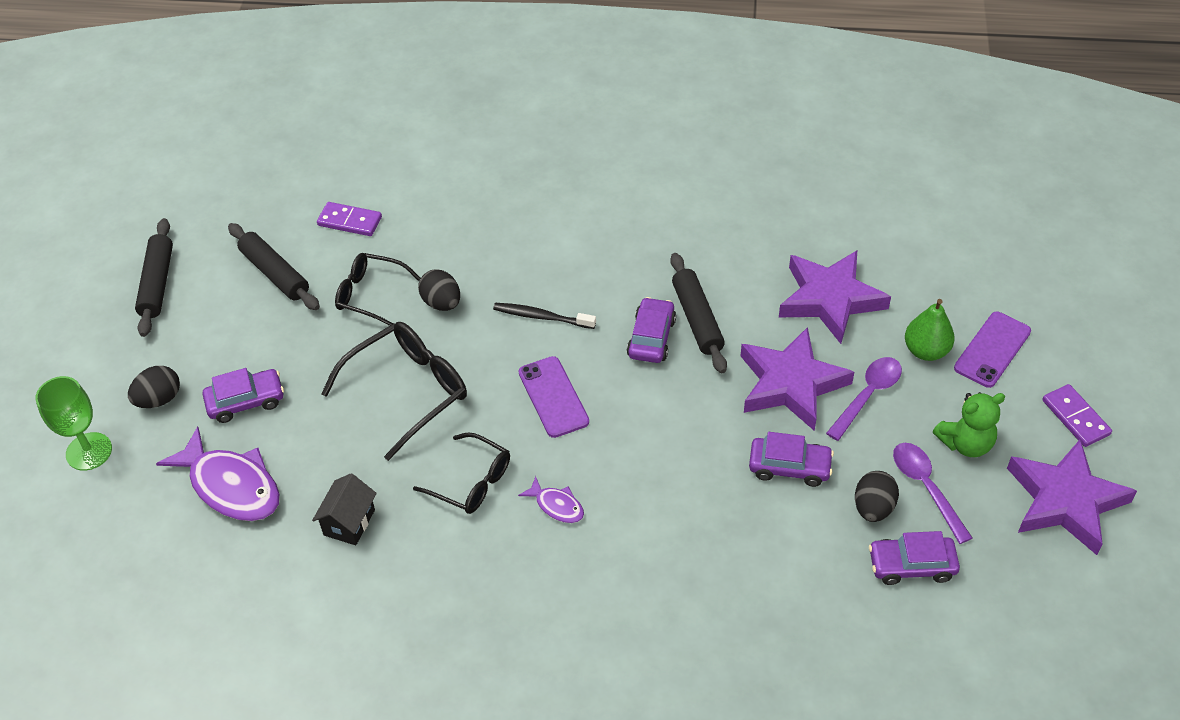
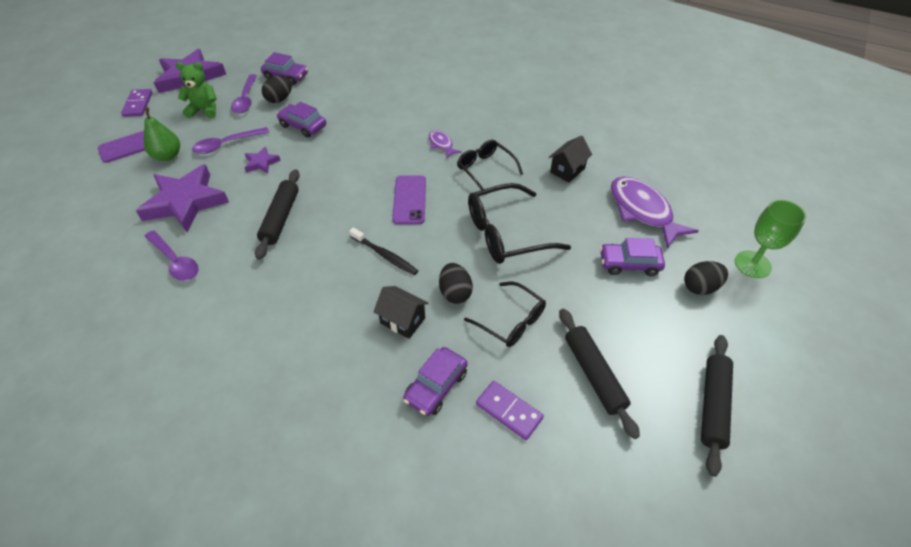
camera: 160 degrees left, 0 degrees up
purple car [627,297,676,363] -> purple car moved to [403,347,468,416]
purple star [741,327,854,431] -> purple star [245,147,281,174], size x0.46
none -> purple spoon [144,230,199,281]
none -> black house [373,286,428,339]

